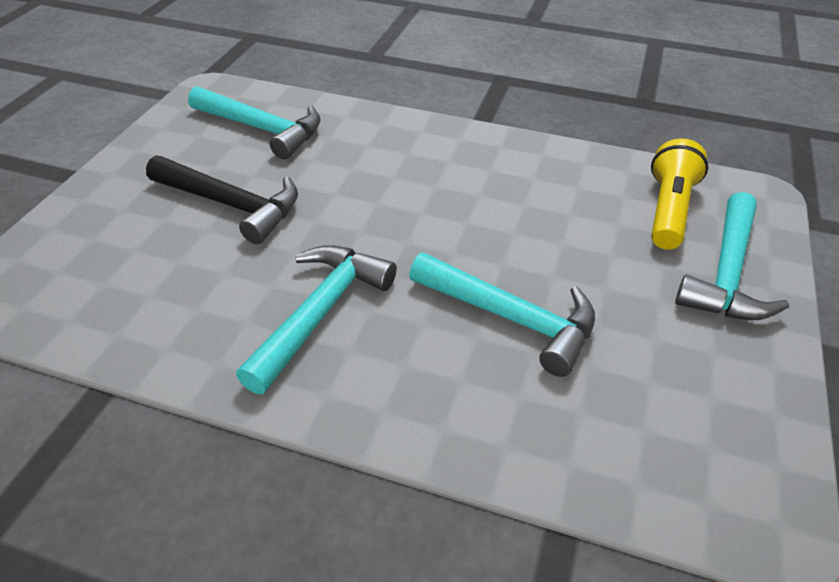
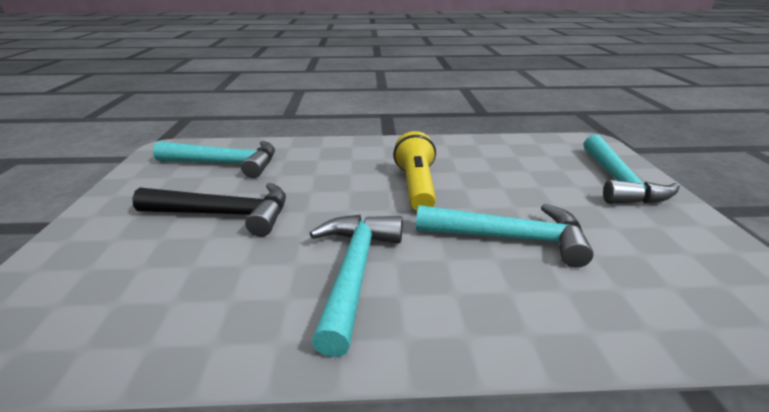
camera: 20 degrees left, 15 degrees down
yellow flashlight [651,138,708,250] -> yellow flashlight moved to [393,131,436,211]

